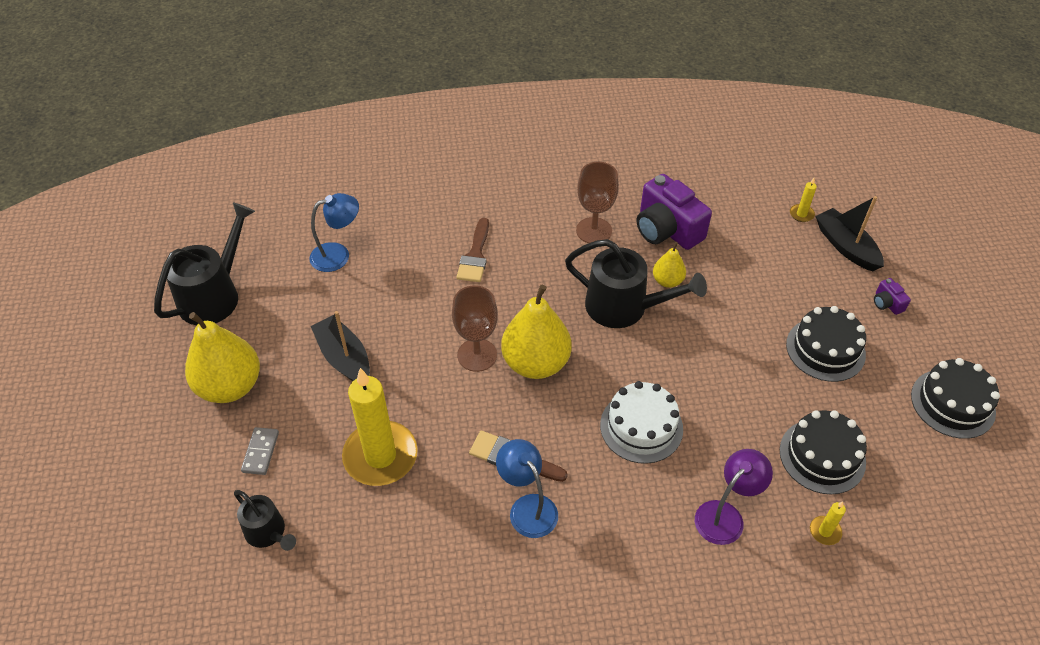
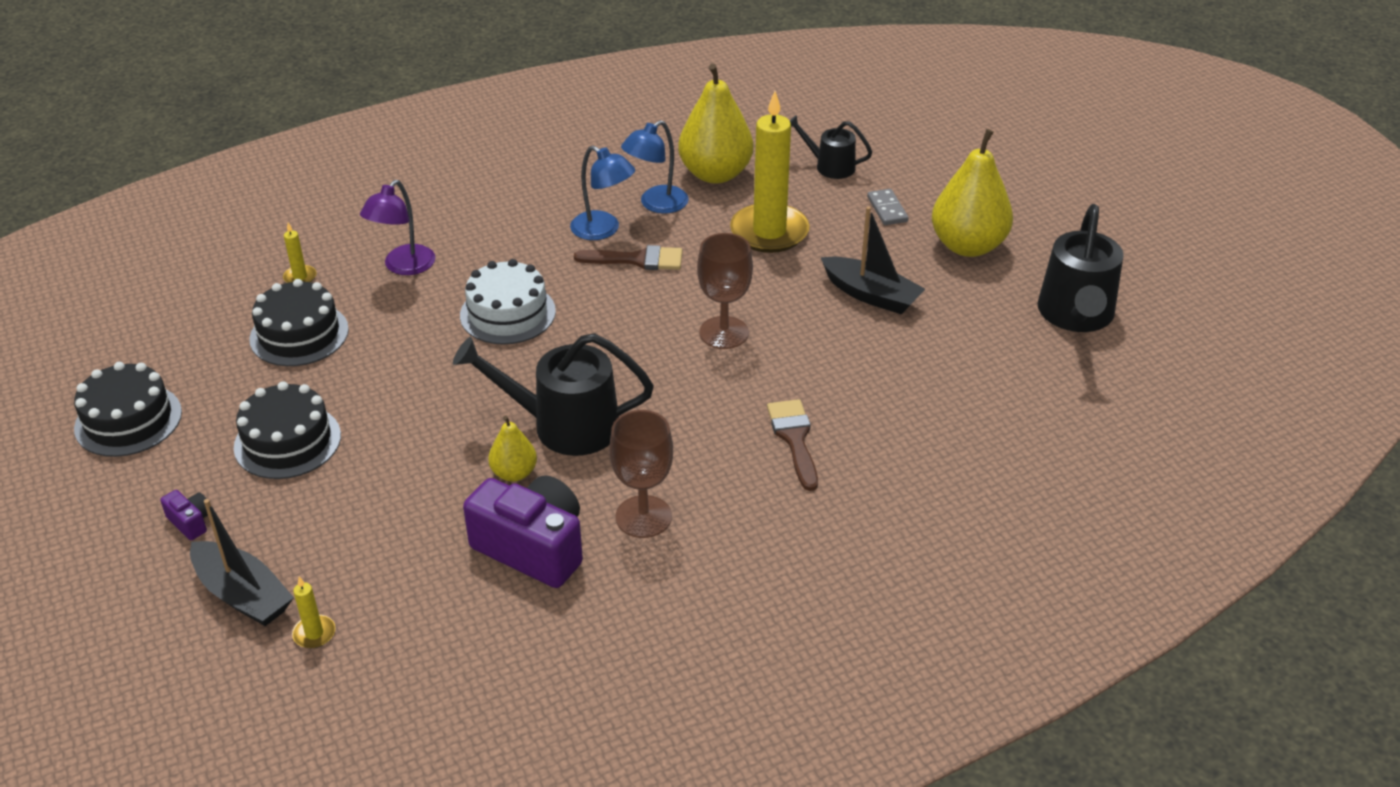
camera: 160 degrees right, 10 degrees down
blue lamp [309,193,359,272] -> blue lamp moved to [621,120,689,214]
yellow pear [501,285,572,379] -> yellow pear moved to [678,64,753,183]

